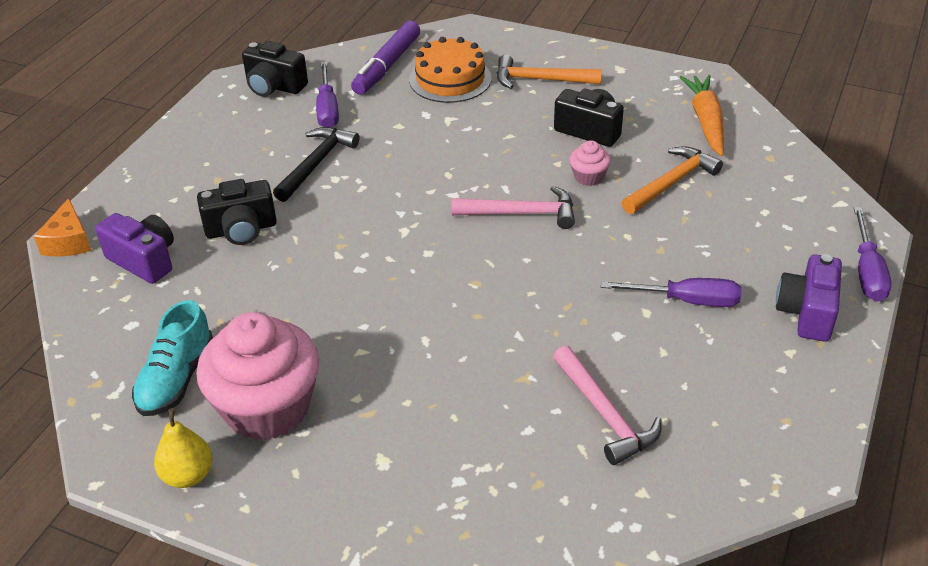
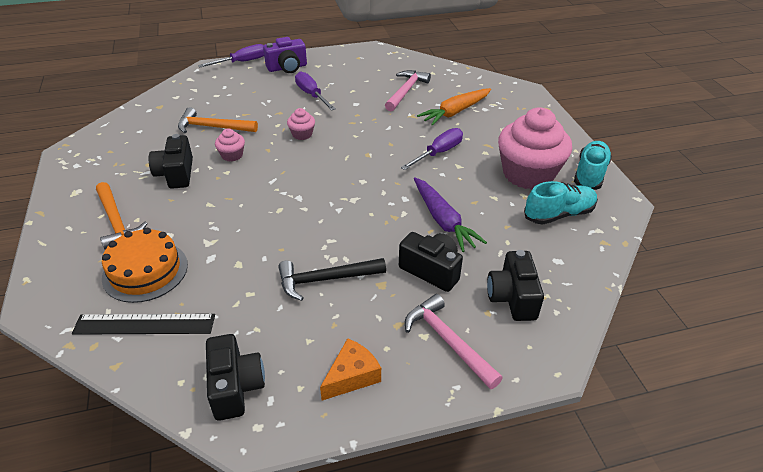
camera: 130 degrees left, 0 degrees up
orange cheese [34,198,92,257] -> orange cheese moved to [320,338,381,401]
purple camera [95,213,174,284] -> black camera [487,250,544,321]
yellow pear [154,408,213,488] -> turquoise shoe [574,141,612,190]
purple screwdriver [316,62,339,127] -> purple screwdriver moved to [401,128,463,170]
purple marker [351,21,420,95] -> black ruler [72,314,215,335]
pink hammer [452,186,575,229] -> pink hammer moved to [405,294,502,389]
orange carrot [680,75,724,156] -> orange carrot moved to [417,88,491,126]
none -> pink cupcake [287,108,315,140]
none -> purple carrot [414,177,487,252]

